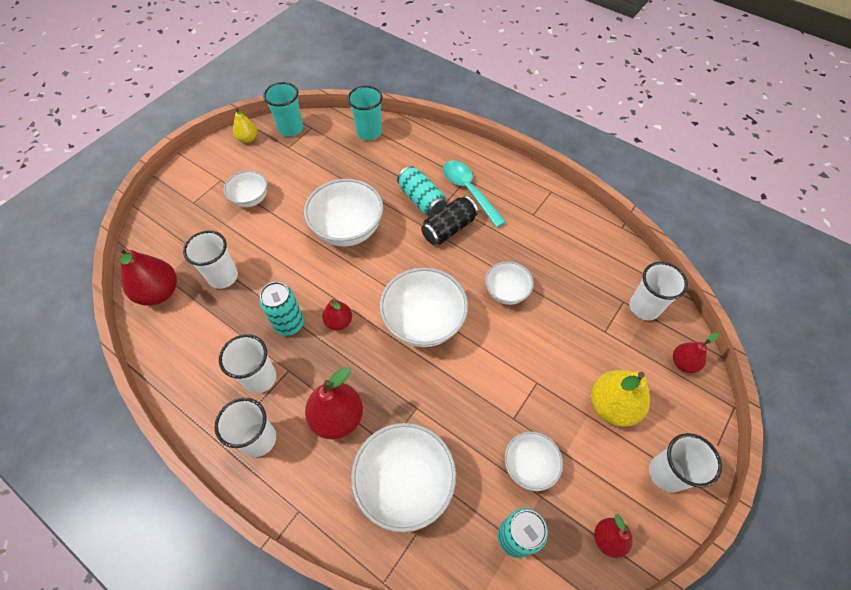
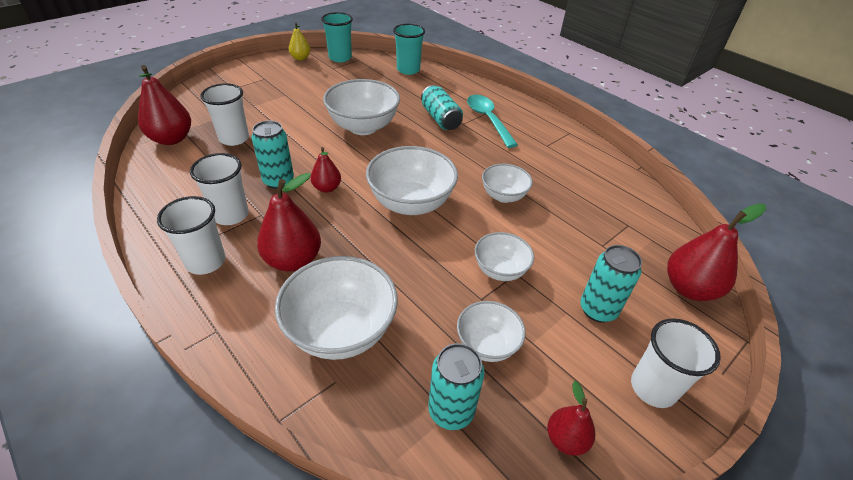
camera: 10 degrees right, 15 degrees down
white bowl [223,170,268,207] -> white bowl moved to [475,232,534,281]
black can [421,196,478,245] -> none
yellow pear [591,370,650,427] -> turquoise can [580,245,642,323]
white cup [629,262,688,321] -> none
red pear [673,332,719,373] -> red pear [667,204,766,301], size x1.72

